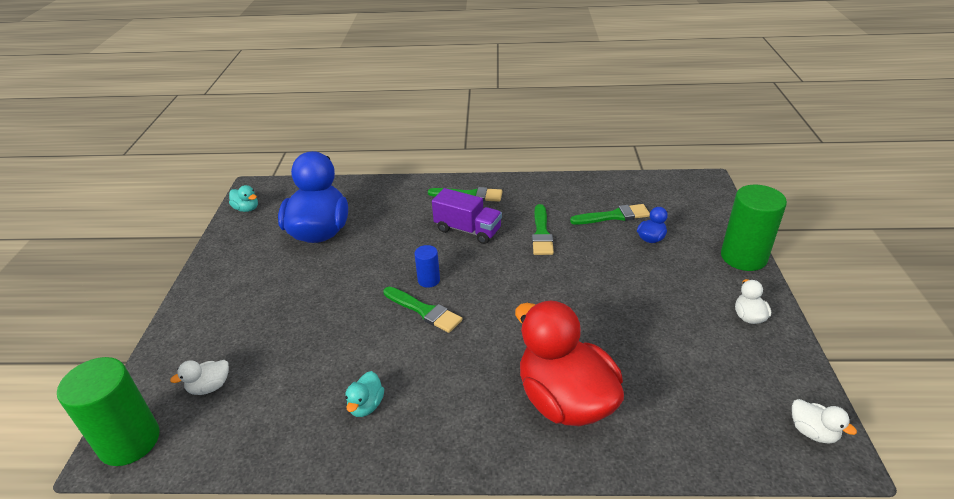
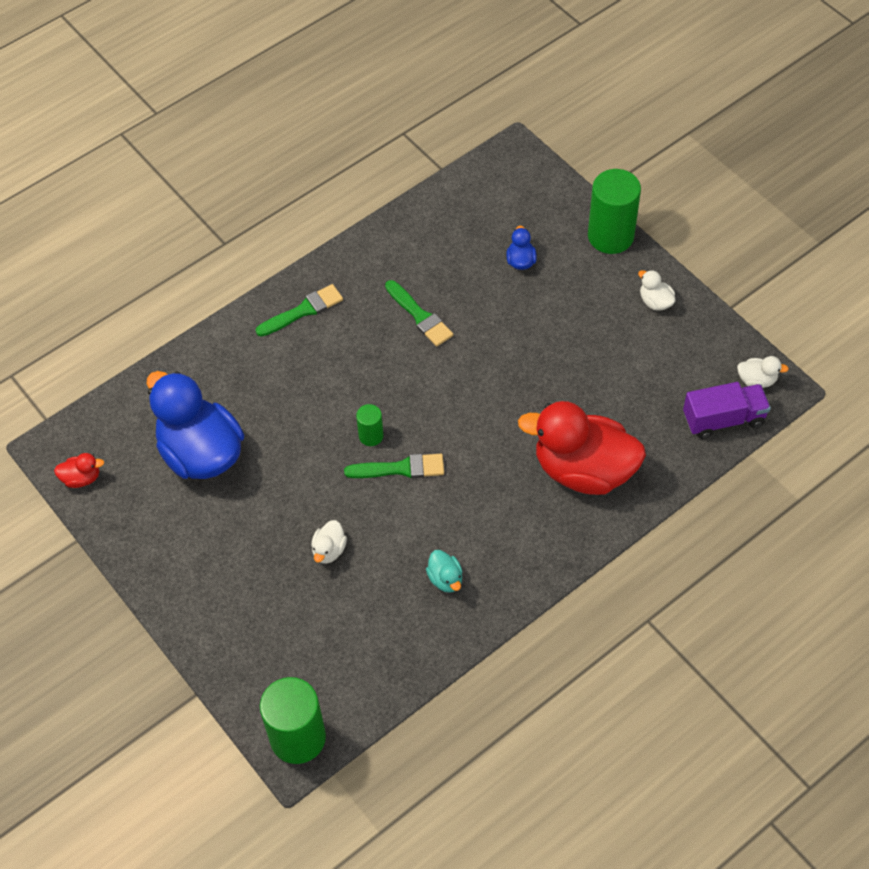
camera: 40 degrees left, 20 degrees up
white duck [170,360,229,395] -> white duck moved to [311,520,347,564]
turquoise duck [229,185,258,212] -> red duck [54,453,104,488]
blue cylinder [414,245,440,288] -> green cylinder [356,404,384,446]
purple truck [432,188,502,244] -> purple truck moved to [683,382,771,439]
green brush [570,204,650,224] -> none

